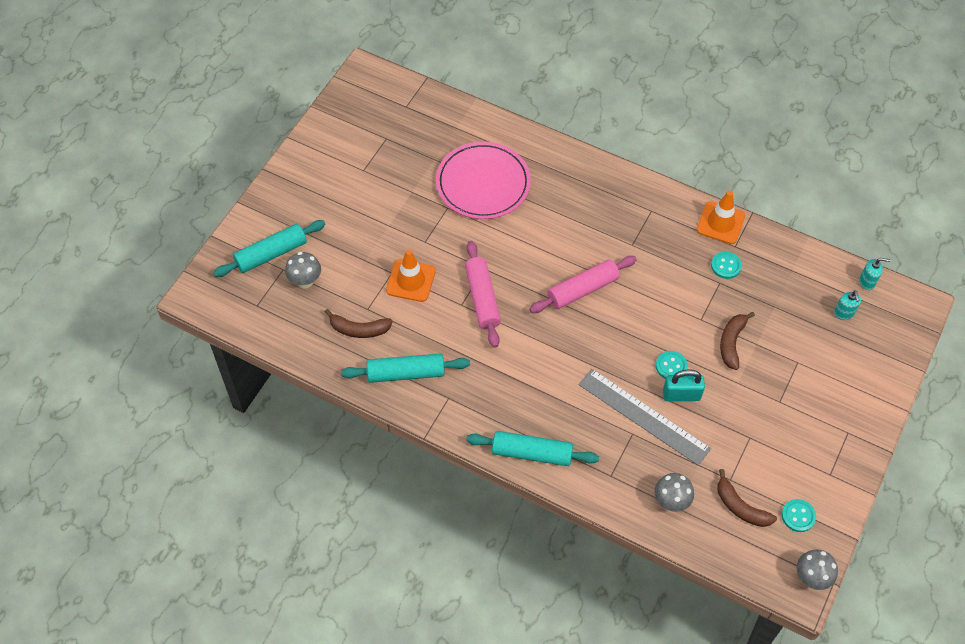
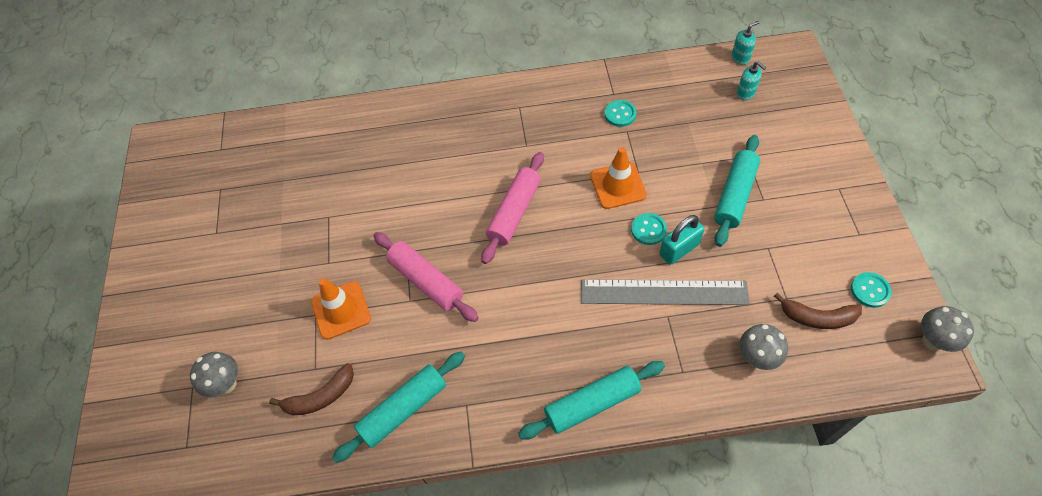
camera: 30 degrees left, 0 degrees up
turquoise rolling pin [213,220,326,277] -> turquoise rolling pin moved to [714,135,760,247]
pink plate [436,142,531,219] -> none
orange traffic cone [697,191,745,244] -> orange traffic cone moved to [590,147,647,209]
brown banana [720,312,755,370] -> none

